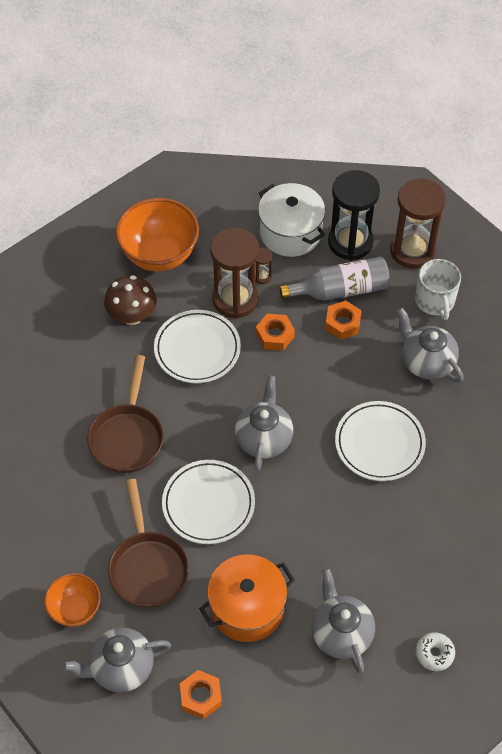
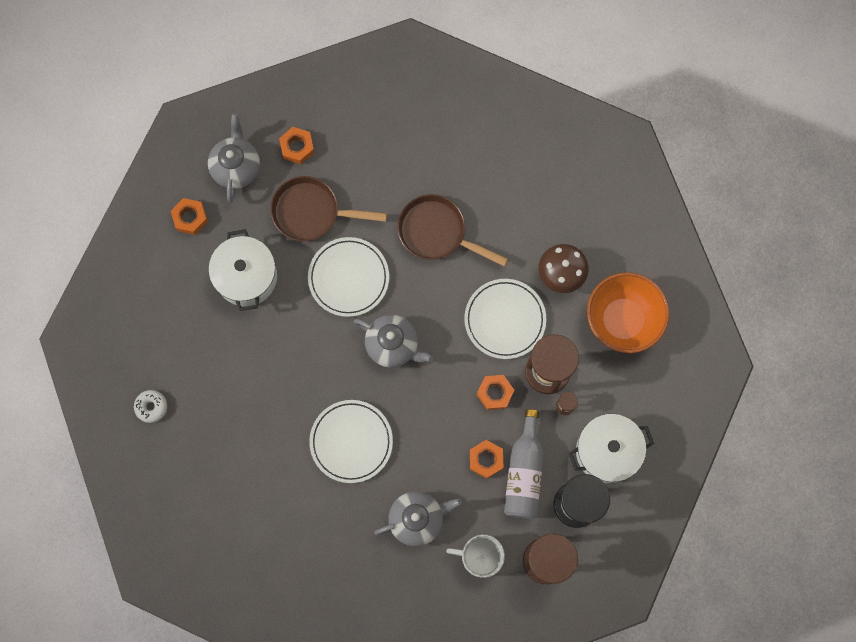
camera: 110 degrees right, 20 degrees up
orange bowl [44,573,100,627] -> orange nut [279,127,314,164]
orange pot [199,554,295,642] -> white pot [209,229,277,311]
grey teapot [312,568,375,673] -> none

